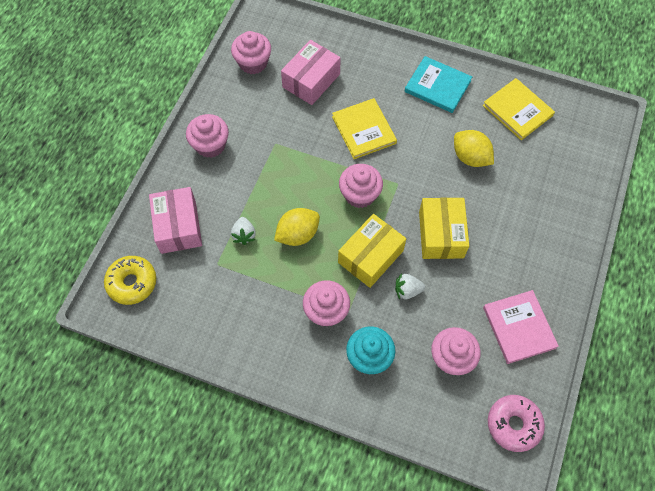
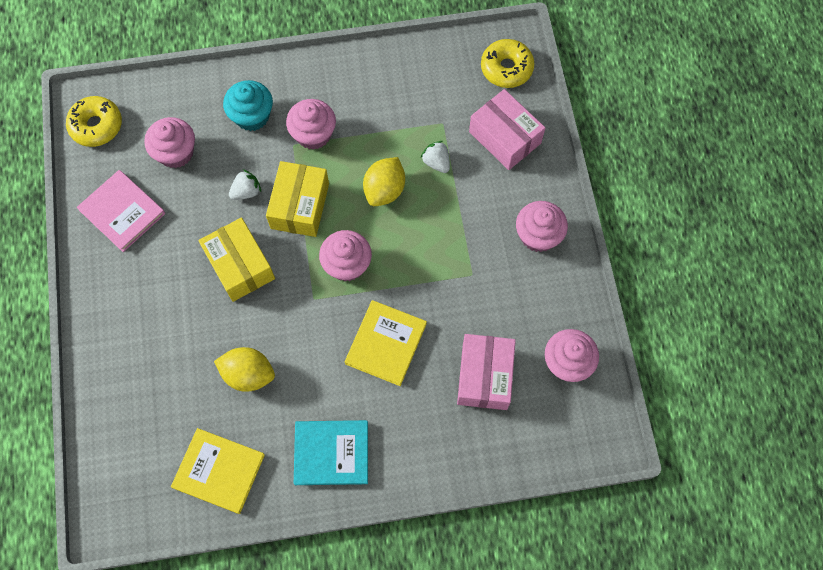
camera: 150 degrees right, 5 degrees up
yellow book [332,98,397,159] -> yellow book turned 75 degrees clockwise [345,300,427,386]
pink donut [488,395,545,452] -> yellow donut [66,96,122,147]

